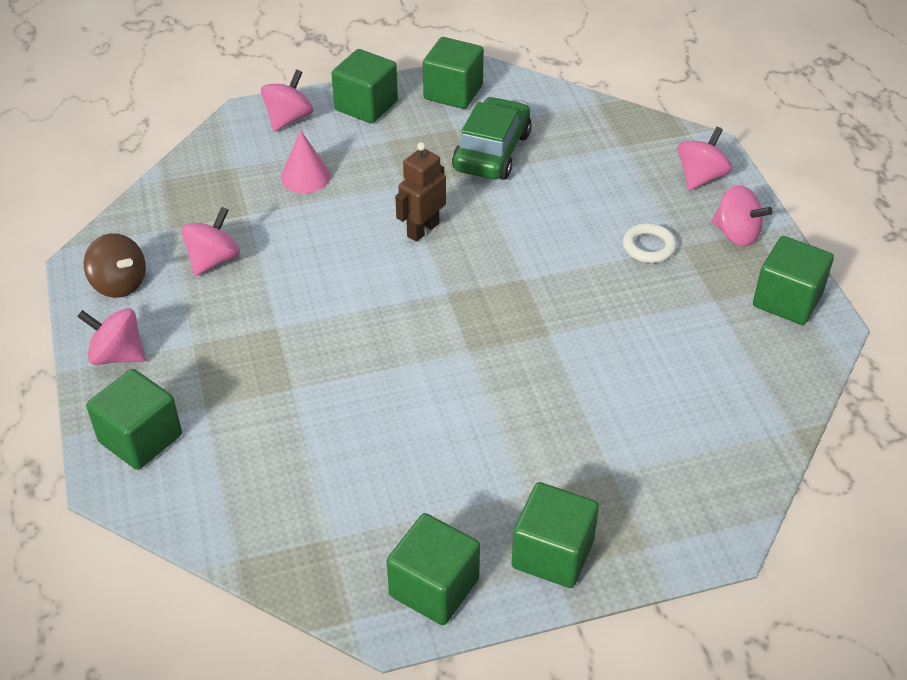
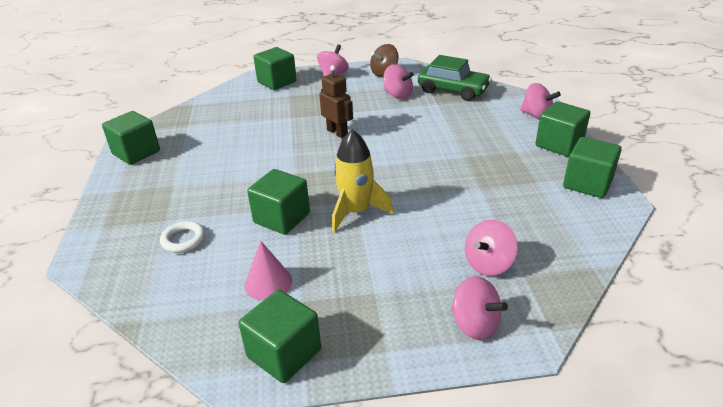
camera: 100 degrees right, 10 degrees down
pink cone [281,130,331,193] -> pink cone moved to [245,241,292,301]
brown robot [395,142,446,242] -> brown robot moved to [319,65,353,138]
green car [452,97,532,180] -> green car moved to [418,55,492,101]
green cube [511,482,599,588] -> green cube moved to [247,169,310,235]
white ring [623,223,677,263] -> white ring moved to [160,221,205,253]
pink spinning top [711,185,773,247] -> pink spinning top moved to [465,220,518,276]
none -> yellow rocket [332,129,393,232]

